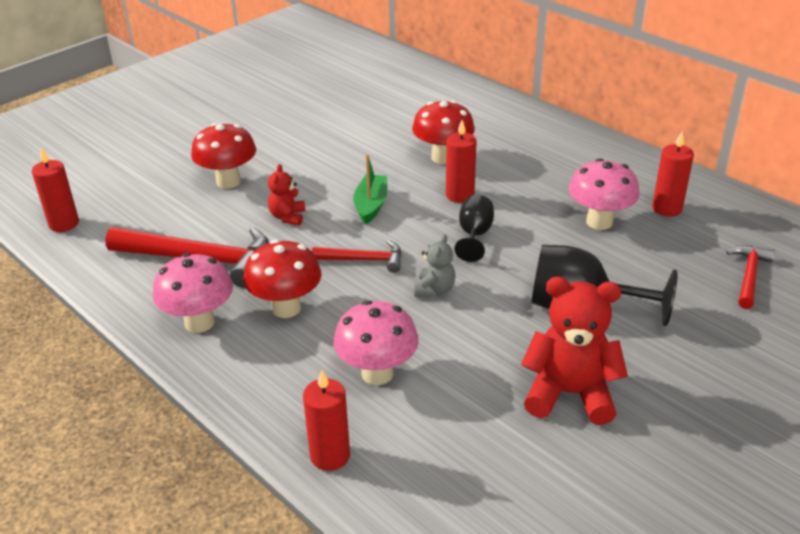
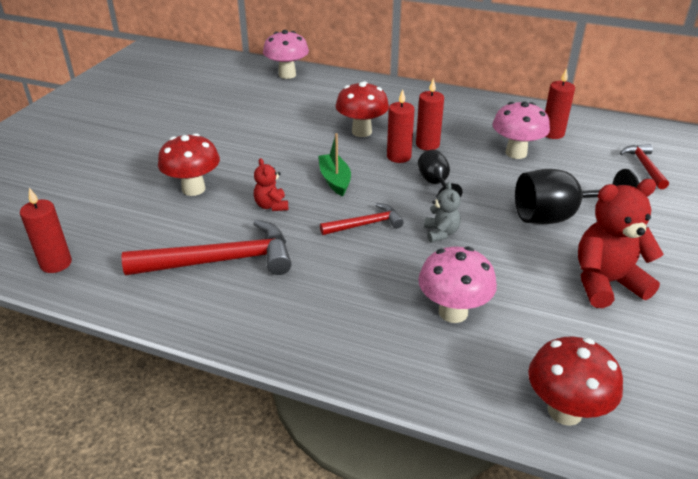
camera: 25 degrees left, 0 degrees up
pink mushroom [153,253,233,333] -> pink mushroom moved to [263,30,309,79]
red mushroom [243,240,322,318] -> red mushroom moved to [528,336,623,426]
red candle [303,370,350,471] -> red candle moved to [416,78,444,151]

